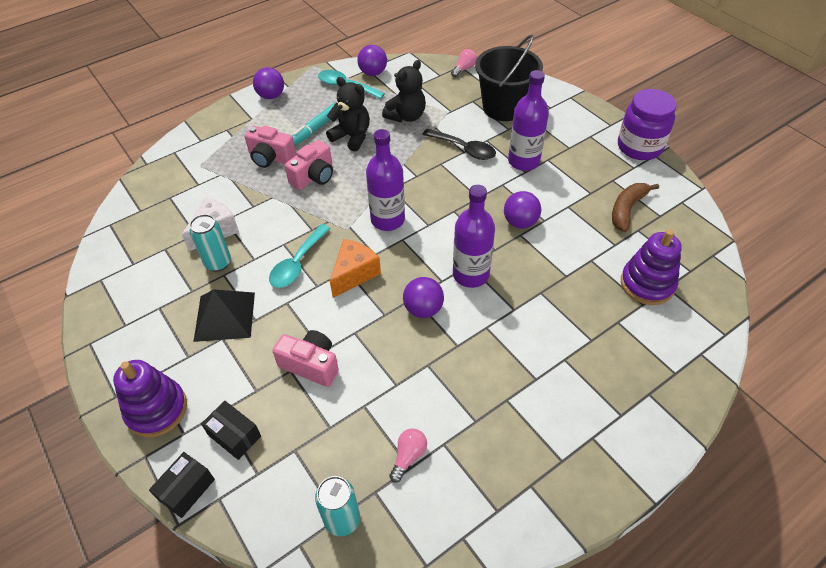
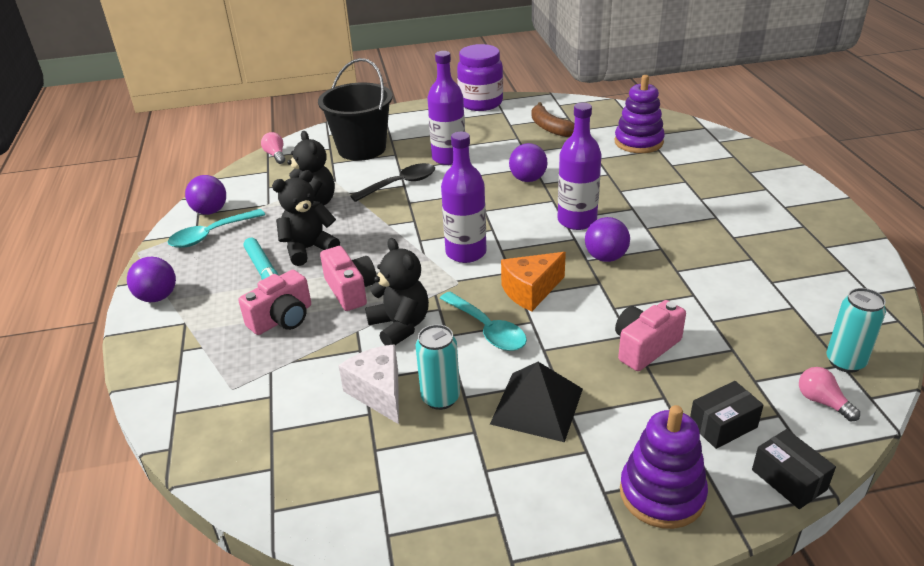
camera: 65 degrees left, 15 degrees down
orange cheese [330,239,381,298] -> orange cheese turned 90 degrees counterclockwise [501,252,566,311]
pink light bulb [389,428,427,483] -> pink light bulb moved to [799,367,860,422]
none -> black teddy bear [365,238,429,346]

